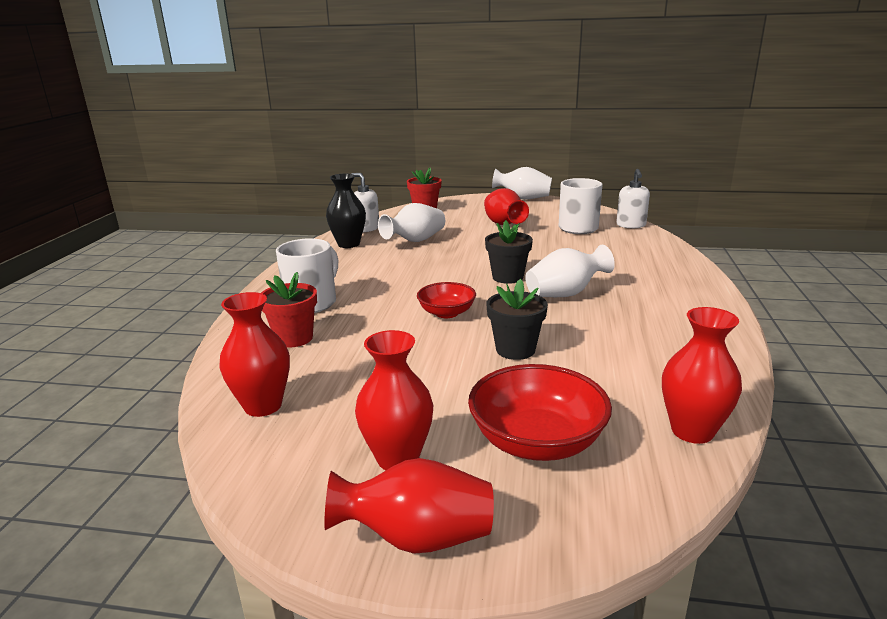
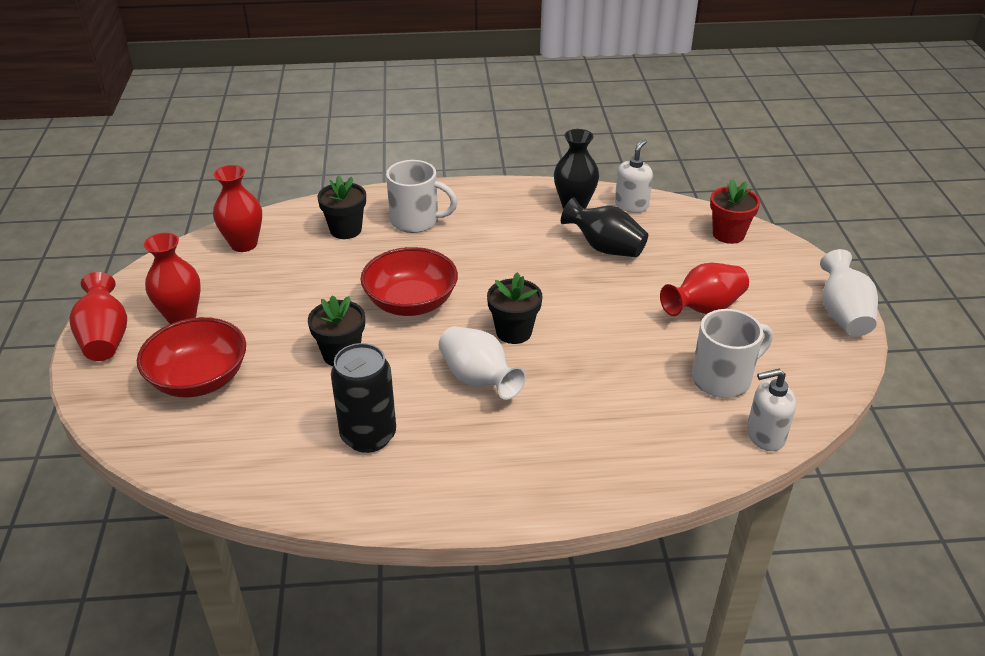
camera: 75 degrees right, 15 degrees up
red flower pot [261,272,317,348] -> black flower pot [317,175,366,239]
white vase [378,203,445,242] -> black vase [561,197,648,257]
red bowl [417,282,476,318] -> red bowl [361,247,458,316], size x1.62
red vase [662,307,742,444] -> none
none -> black can [331,343,396,453]

